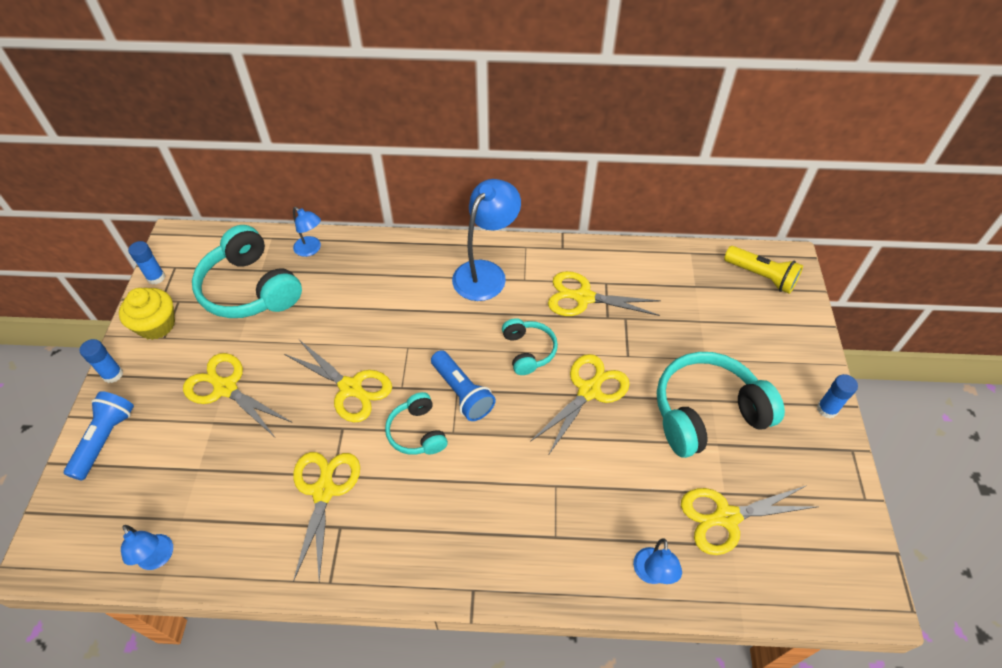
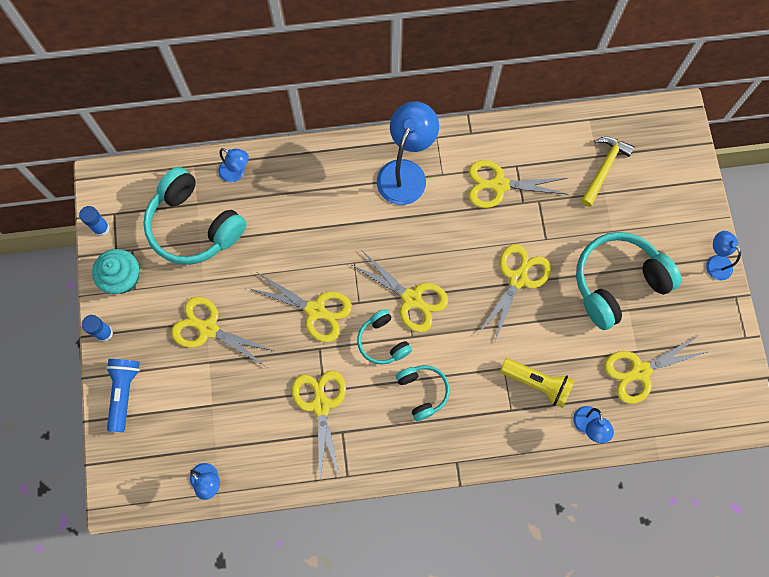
camera: 10 degrees left, 20 degrees up
yellow cupcake [119,288,175,340] -> turquoise cupcake [92,249,139,294]
blue flashlight [431,350,496,421] -> yellow scissors [350,251,448,333]
turquoise headphones [502,318,558,375] -> turquoise headphones moved to [396,365,450,421]
yellow flashlight [724,246,803,294] -> yellow flashlight moved to [500,358,575,408]
blue glue stick [817,374,858,418] -> blue lamp [706,231,741,280]
none -> yellow hammer [581,137,635,207]

